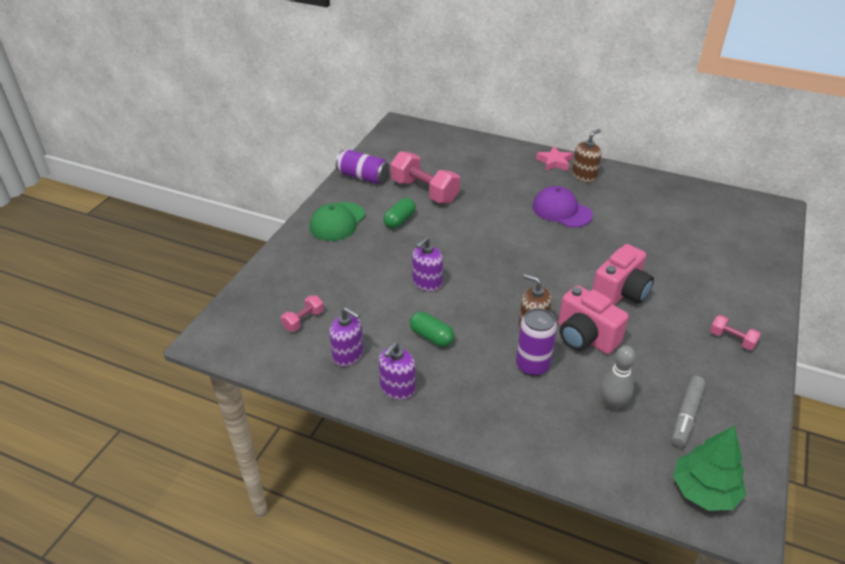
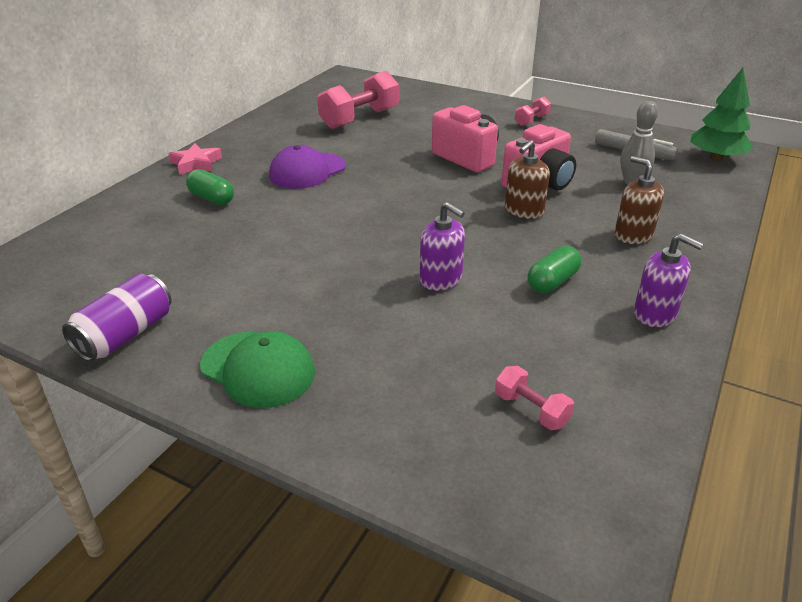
camera: 85 degrees left, 5 degrees down
purple soap dispenser [329,308,364,367] -> none
green capsule [383,198,416,229] -> green capsule moved to [186,169,234,205]
pink dumbbell [390,151,460,204] -> pink dumbbell moved to [317,71,399,129]
purple can [516,308,557,376] -> none
brown soap dispenser [572,129,602,182] -> brown soap dispenser moved to [615,156,664,244]

